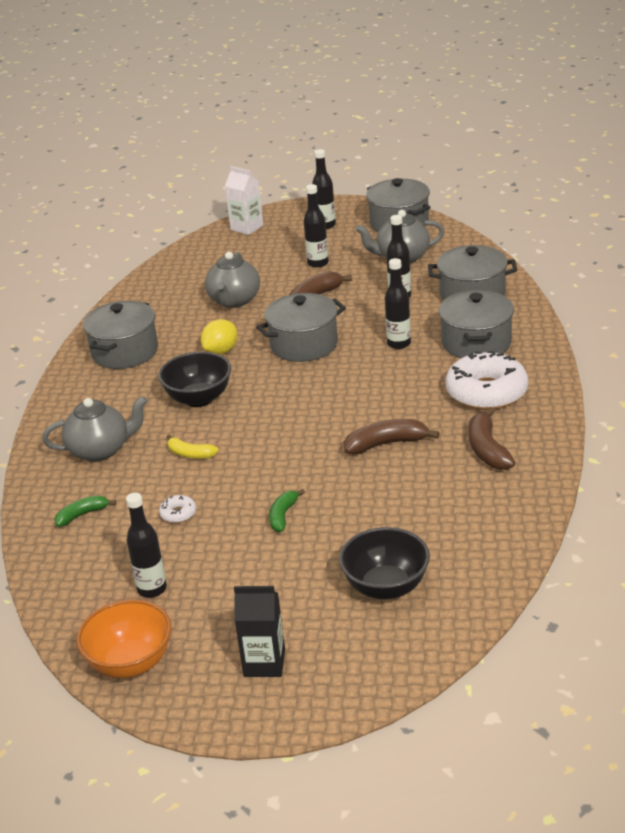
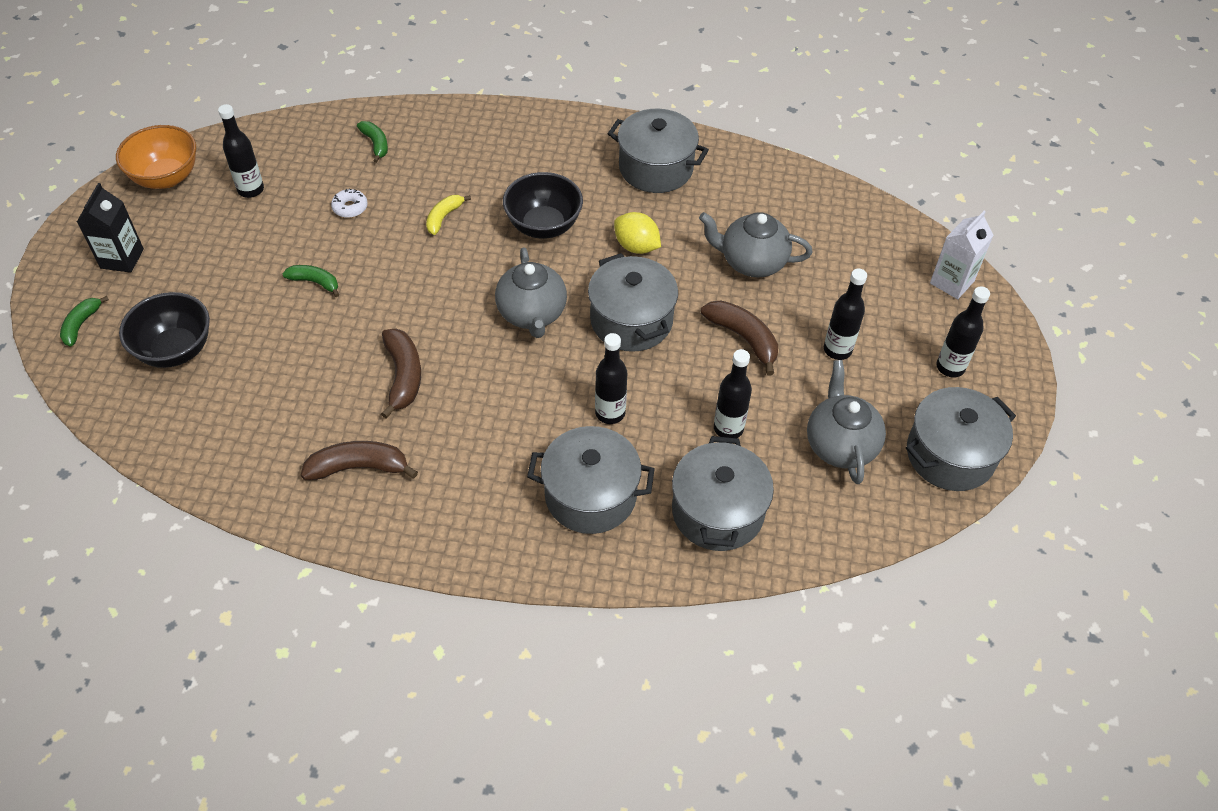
camera: 90 degrees right, 20 degrees up
grey teapot [42,396,148,462] -> grey teapot moved to [495,247,567,338]
white donut [446,351,528,410] -> none
none -> green banana [60,296,109,346]

